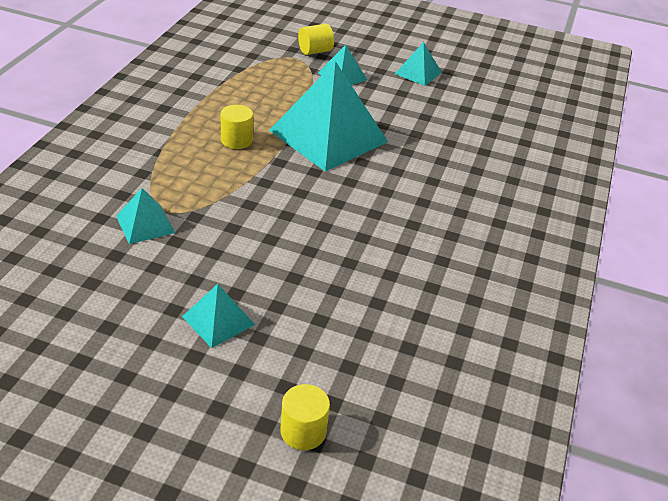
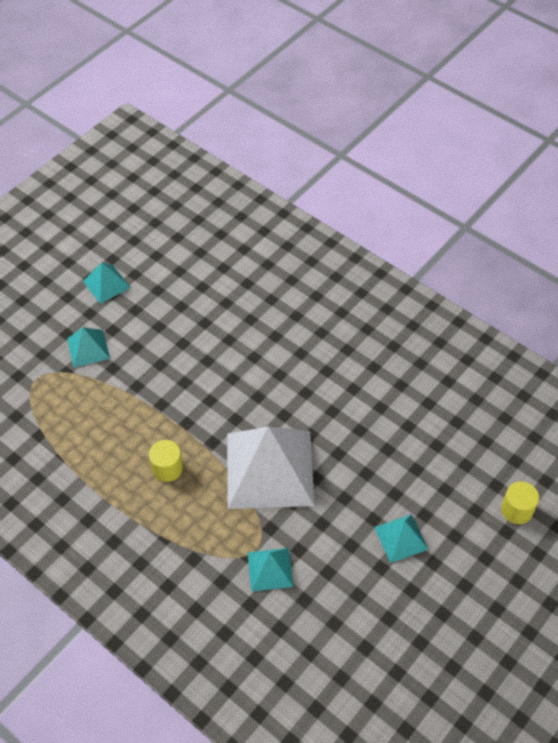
camera: 65 degrees left, 15 degrees up
turquoise pyramid [269,61,388,172] -> none
yellow cylinder [298,24,334,55] -> none
none -> white pyramid [227,427,314,509]

